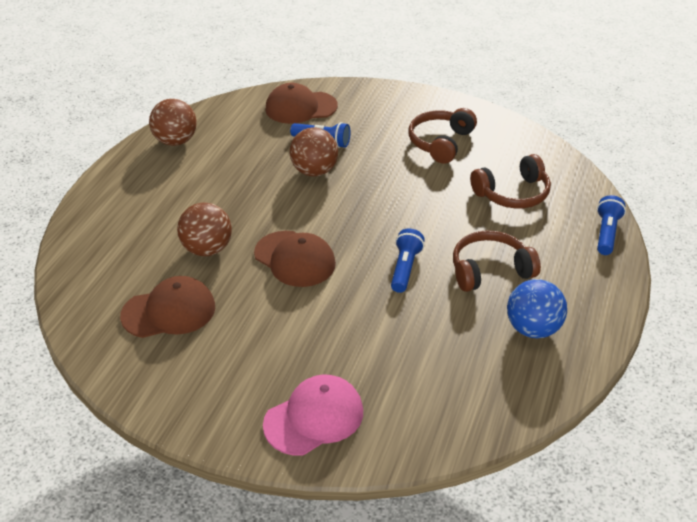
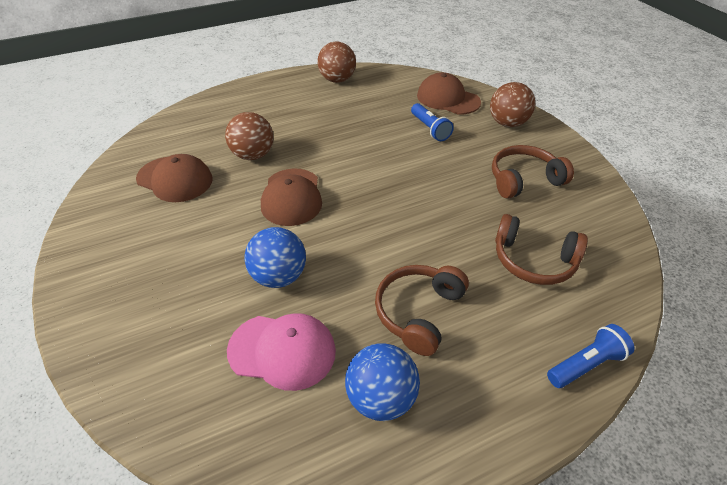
camera: 45 degrees right, 5 degrees up
pink cap [263,375,363,456] -> pink cap moved to [227,313,336,391]
brown ball [290,128,338,176] -> brown ball moved to [490,82,535,127]
blue flashlight [391,228,425,293] -> none
brown headphones [453,230,541,292] -> brown headphones turned 90 degrees counterclockwise [375,265,469,356]
none -> blue ball [244,227,306,288]

